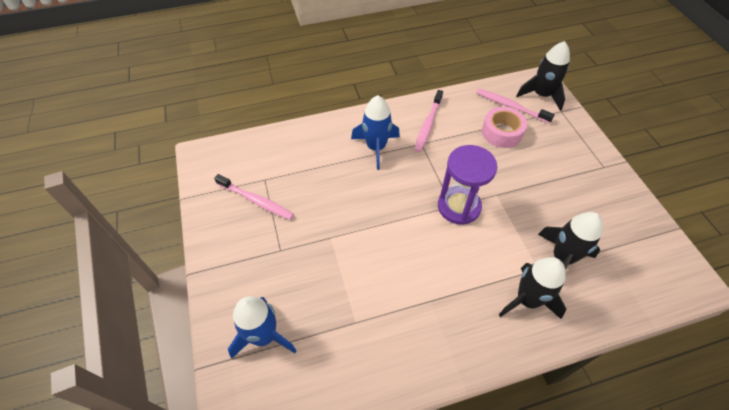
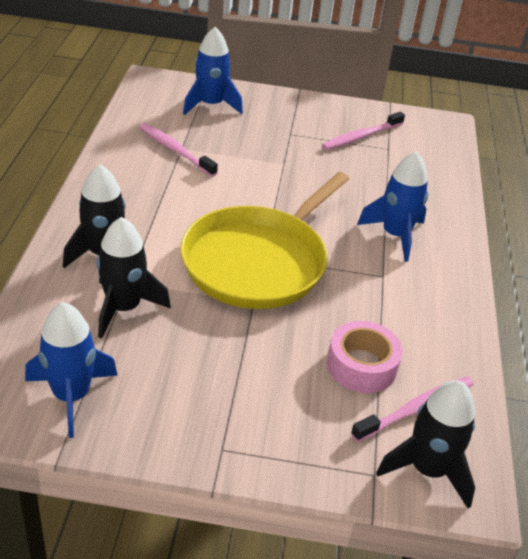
camera: 110 degrees right, 15 degrees down
pink toothbrush [414,90,443,152] -> pink toothbrush moved to [139,123,218,177]
purple hourglass [438,145,497,225] -> yellow pan [180,172,349,309]
none -> blue rocket [25,302,118,438]

